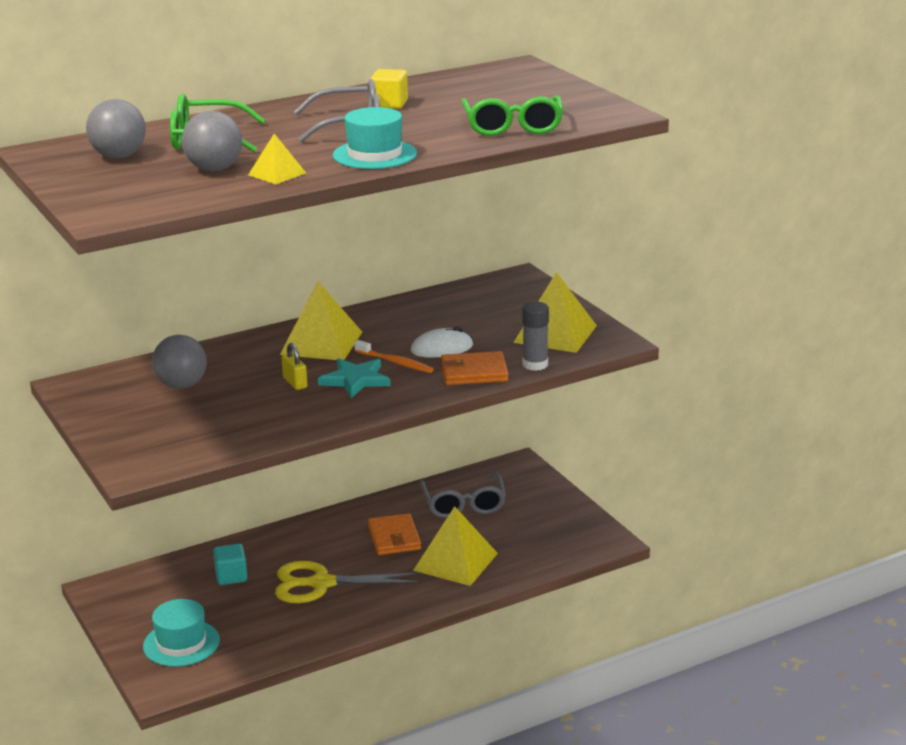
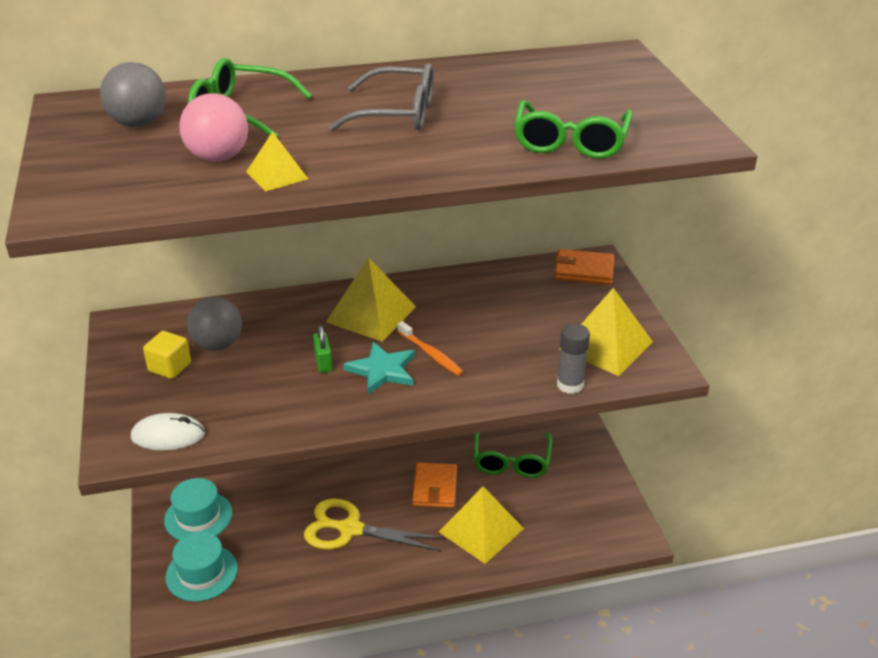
camera: 15 degrees right, 10 degrees up
grey ball [182,111,242,171] -> pink ball [179,93,248,162]
turquoise cube [213,544,247,585] -> none
yellow padlock [282,343,308,390] -> green padlock [313,325,332,373]
turquoise hat [333,107,417,169] -> turquoise hat moved to [164,478,232,540]
yellow cube [371,69,408,109] -> yellow cube moved to [143,331,191,379]
white mouse [411,327,473,358] -> white mouse moved to [131,413,205,450]
grey glasses [420,473,506,518] -> green glasses [473,432,552,478]
orange wallet [441,351,508,385] -> orange wallet moved to [554,249,614,285]

